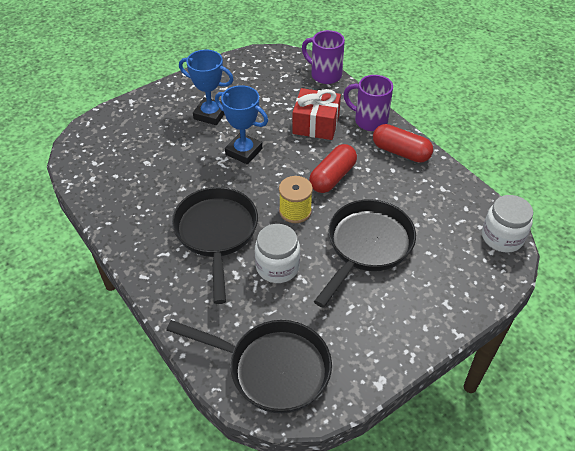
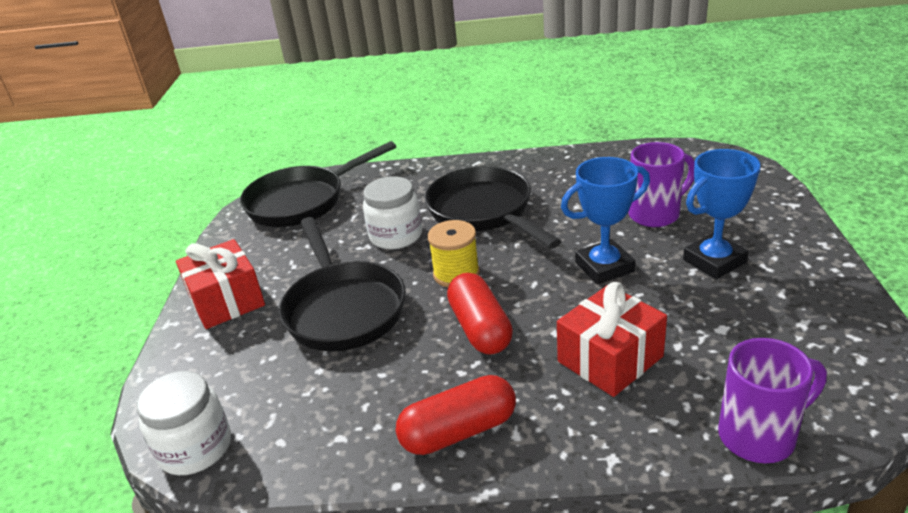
camera: 130 degrees right, 15 degrees down
black pan [172,187,258,304] -> black pan turned 150 degrees counterclockwise [425,166,561,249]
purple mug [343,75,393,131] -> purple mug moved to [628,142,695,227]
none -> red gift [176,239,265,329]

